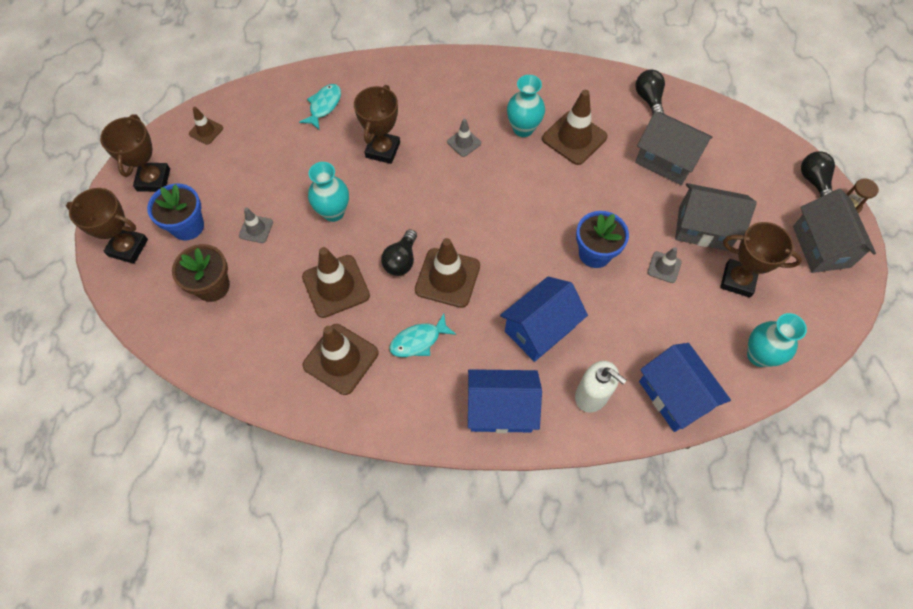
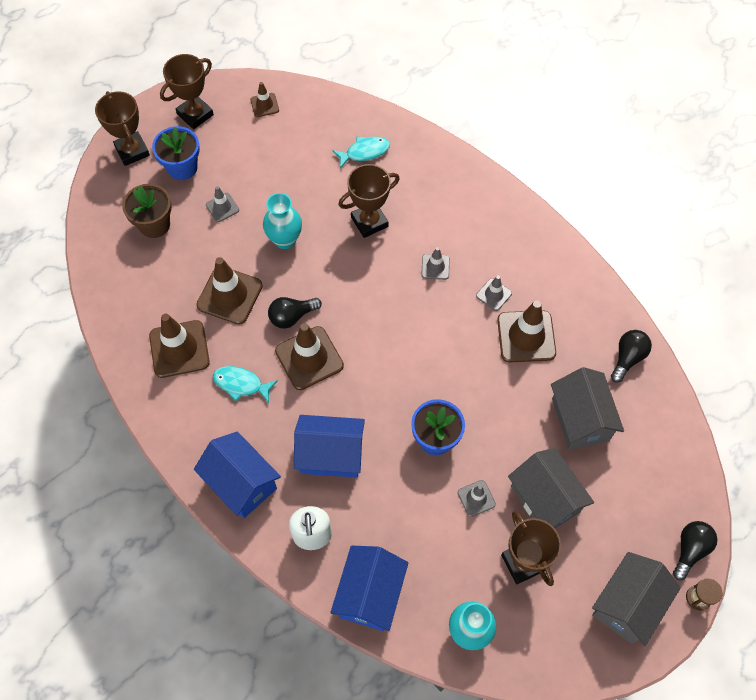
camera: 45 degrees right, 0 degrees up
turquoise vase [507,75,545,137] -> grey traffic cone [476,275,512,311]

